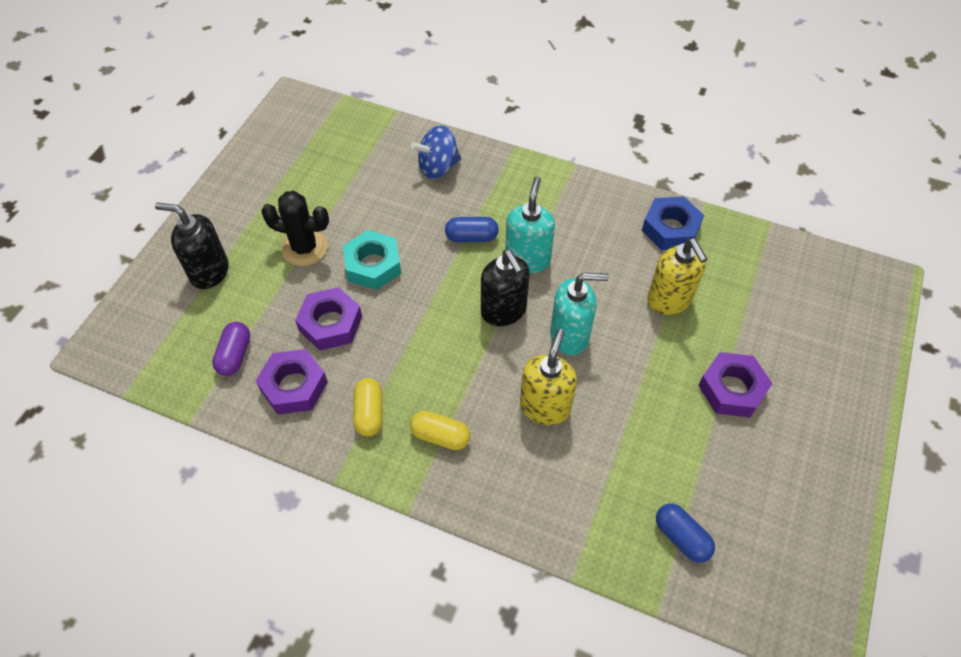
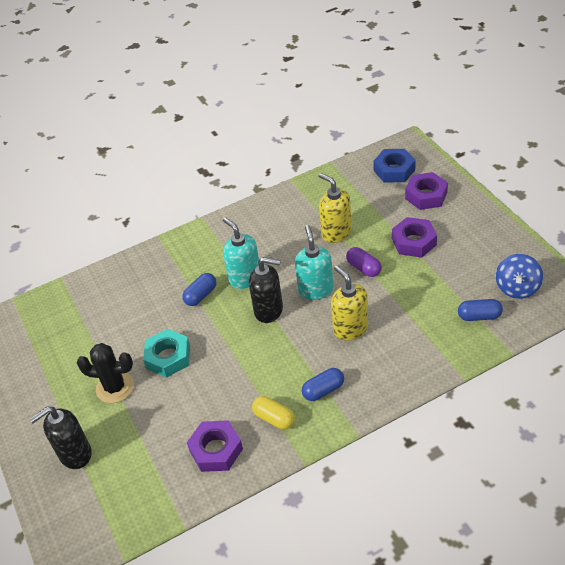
camera: 45 degrees left, 10 degrees down
purple capsule [212,322,250,376] -> purple capsule moved to [346,247,382,277]
black cactus [261,191,329,266] -> black cactus turned 45 degrees clockwise [77,343,134,403]
purple nut [295,287,362,350] -> purple nut moved to [405,172,448,210]
yellow capsule [410,411,470,450] -> blue capsule [302,368,344,401]
blue spinning top [411,125,461,179] -> blue spinning top moved to [496,254,543,299]
turquoise soap dispenser [550,273,609,355] -> turquoise soap dispenser turned 45 degrees counterclockwise [295,225,333,300]
blue nut [642,196,704,250] -> blue nut moved to [373,149,416,183]
yellow soap dispenser [647,238,708,315] -> yellow soap dispenser turned 150 degrees counterclockwise [318,173,352,243]

